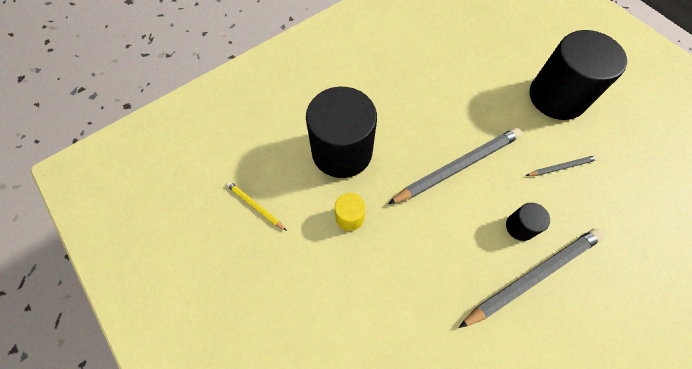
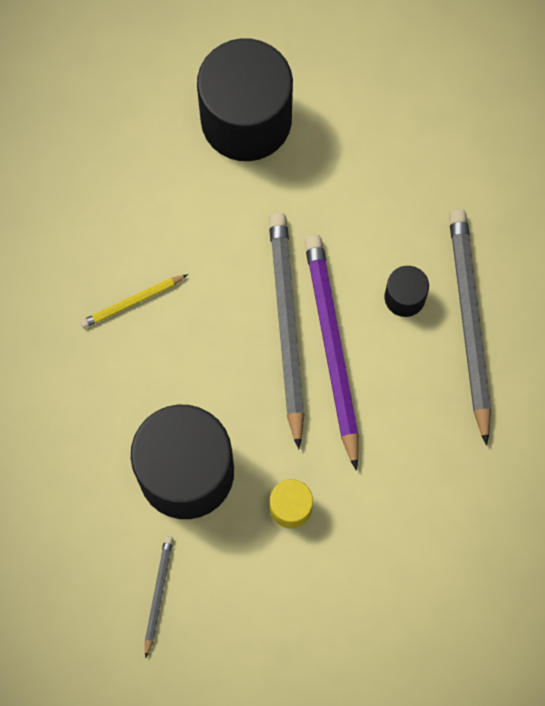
camera: 65 degrees left, 10 degrees up
yellow pencil [226,181,287,231] -> yellow pencil moved to [80,274,188,328]
grey pencil [526,155,598,176] -> grey pencil moved to [145,536,173,658]
none -> purple pencil [304,235,359,471]

